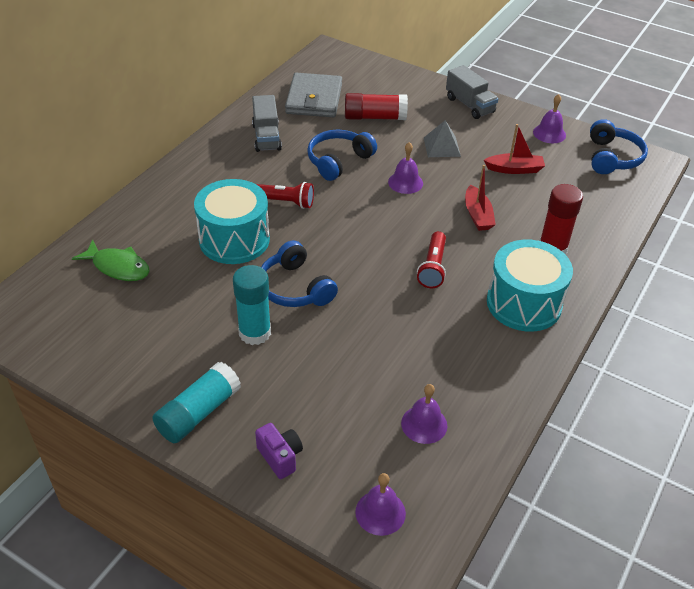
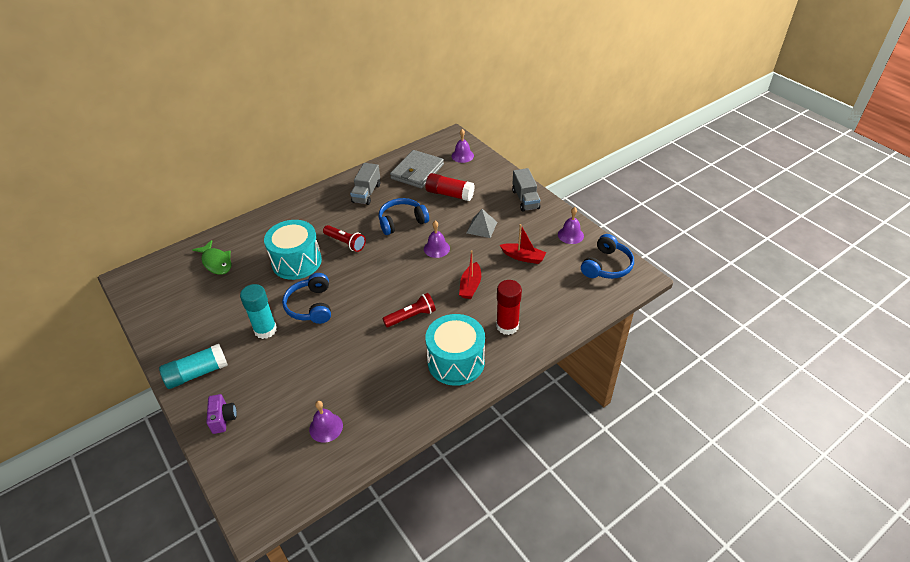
camera: 25 degrees right, 0 degrees up
purple bell [355,473,406,536] -> purple bell moved to [451,129,474,163]
red flashlight [417,231,446,288] -> red flashlight turned 150 degrees counterclockwise [382,293,436,327]

